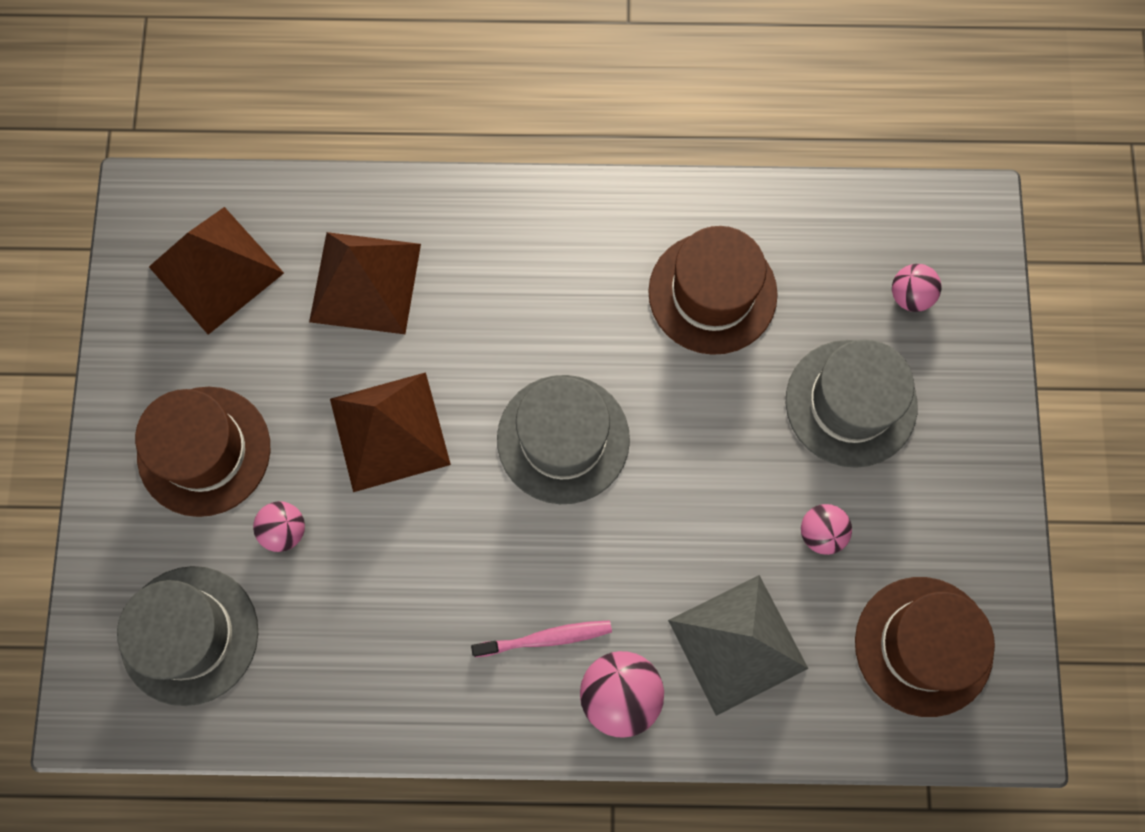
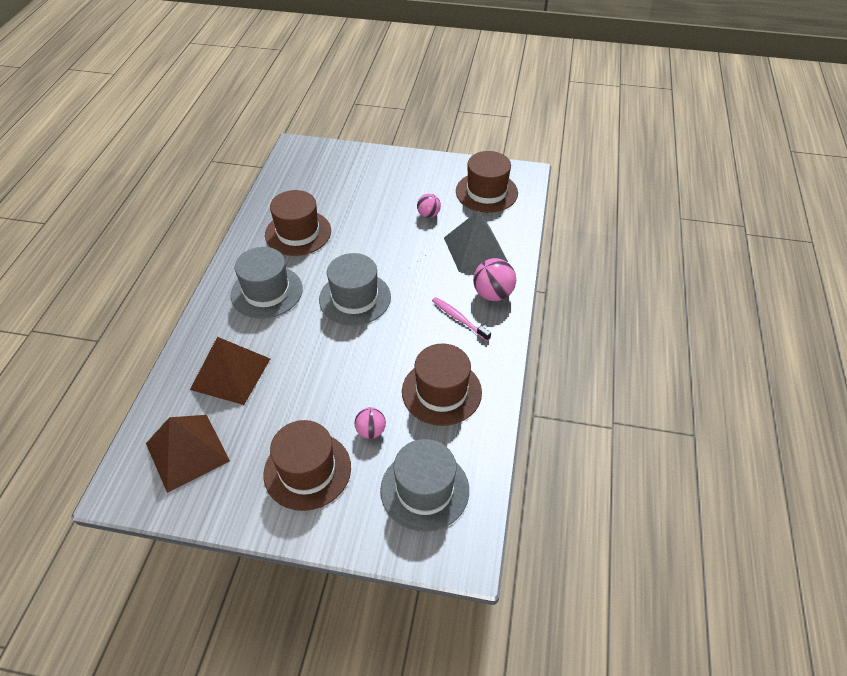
camera: 80 degrees left, 25 degrees down
brown pyramid [330,372,451,492] -> none
pink toothbrush [471,620,612,657] -> pink toothbrush turned 45 degrees counterclockwise [432,297,491,341]
grey hat [786,340,918,468] -> grey hat moved to [231,247,303,319]
pink ball [892,264,941,312] -> none
none -> brown hat [402,344,482,426]

